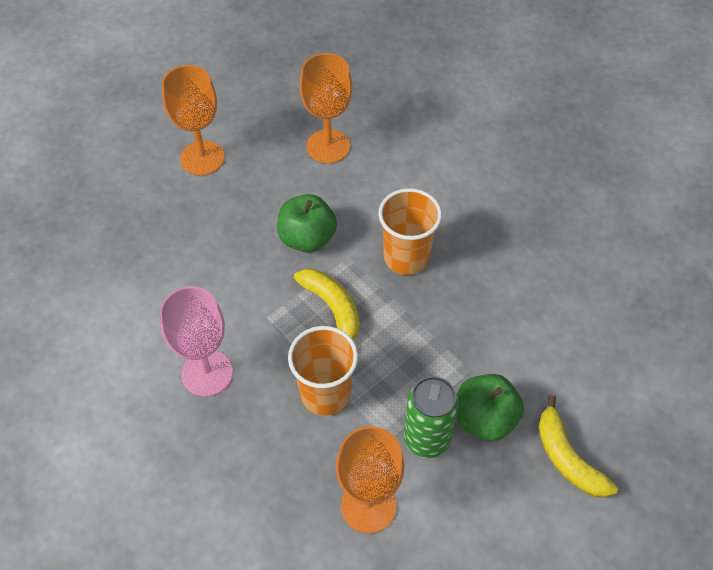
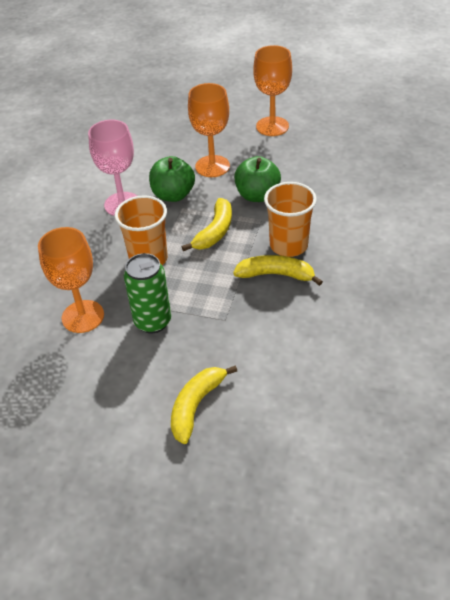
camera: 60 degrees right, 10 degrees down
orange goblet [300,53,352,163] -> orange goblet moved to [188,83,230,177]
green apple [457,374,524,441] -> green apple moved to [149,156,195,202]
none -> yellow banana [233,255,323,286]

